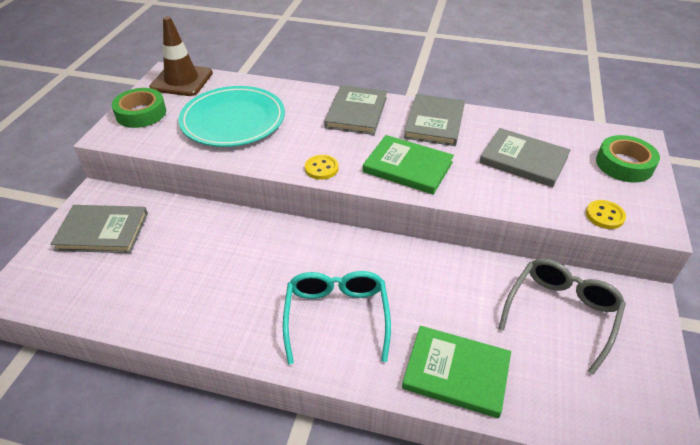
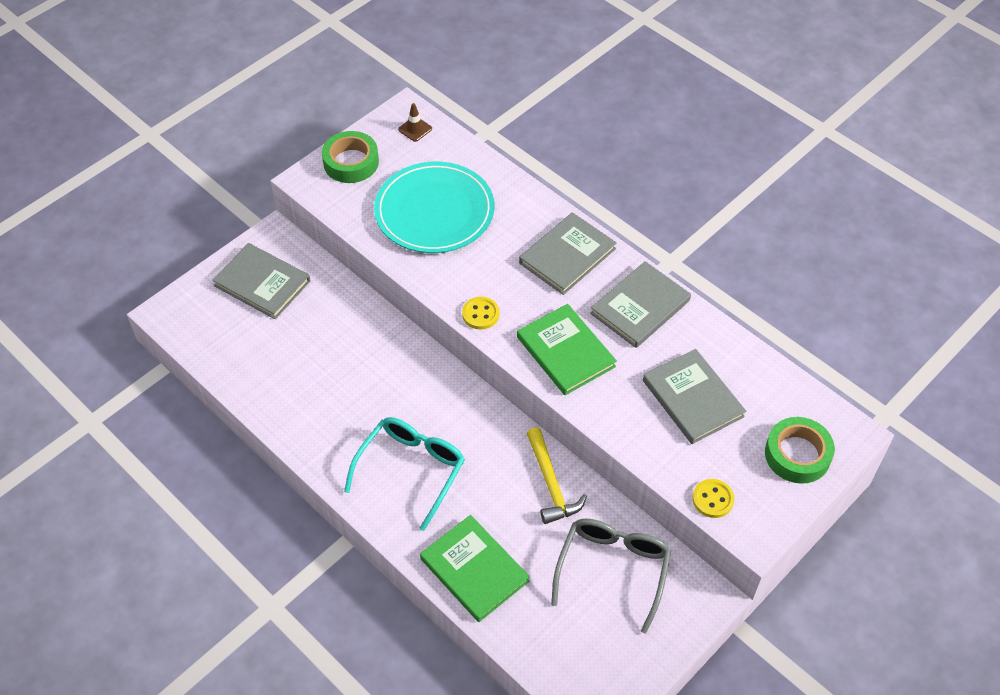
camera: 30 degrees right, 10 degrees up
brown traffic cone [149,16,213,96] -> brown traffic cone [398,103,432,142], size x0.44
grey glasses [498,258,626,375] -> grey glasses turned 45 degrees counterclockwise [551,519,671,634]
none -> yellow hammer [527,427,587,524]

